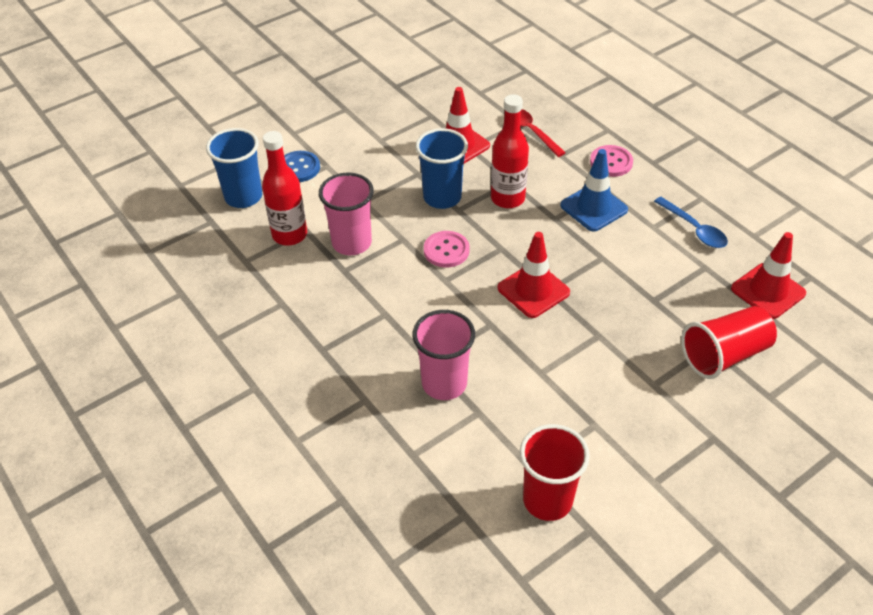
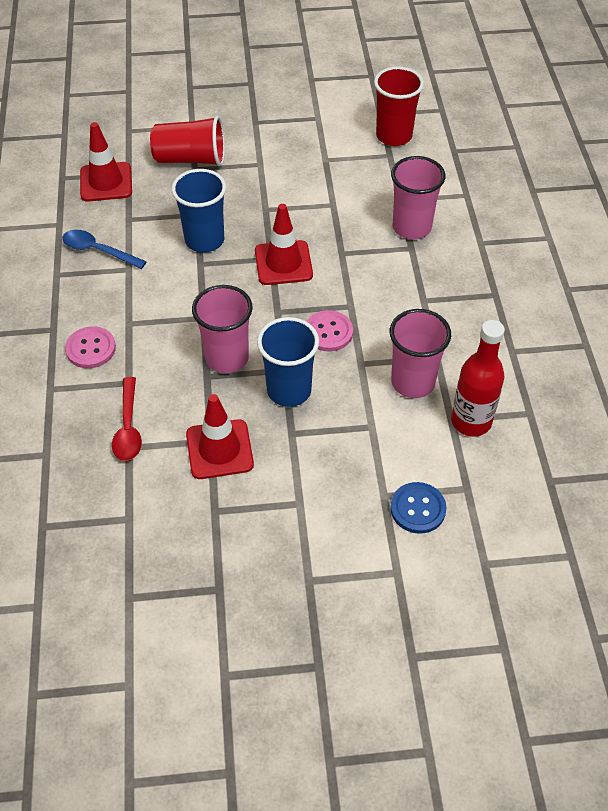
camera: 150 degrees left, 5 degrees up
blue cup [206,128,262,208] -> blue cup moved to [171,169,226,253]
red bottle [491,94,529,208] -> pink cup [192,285,253,373]
blue traffic cone [560,149,628,231] -> none
blue spoon [654,197,728,248] -> blue spoon turned 60 degrees counterclockwise [62,230,147,269]

